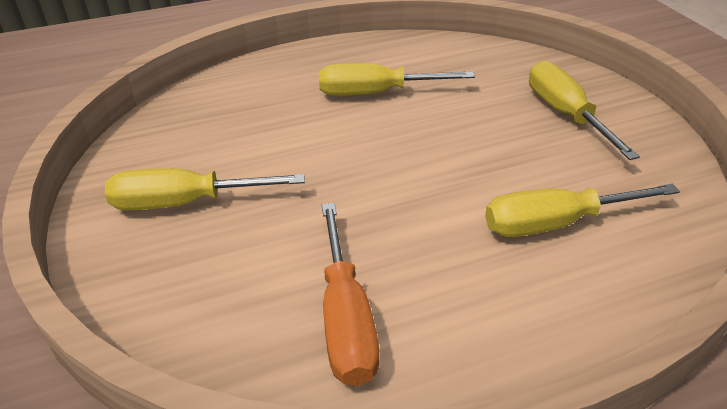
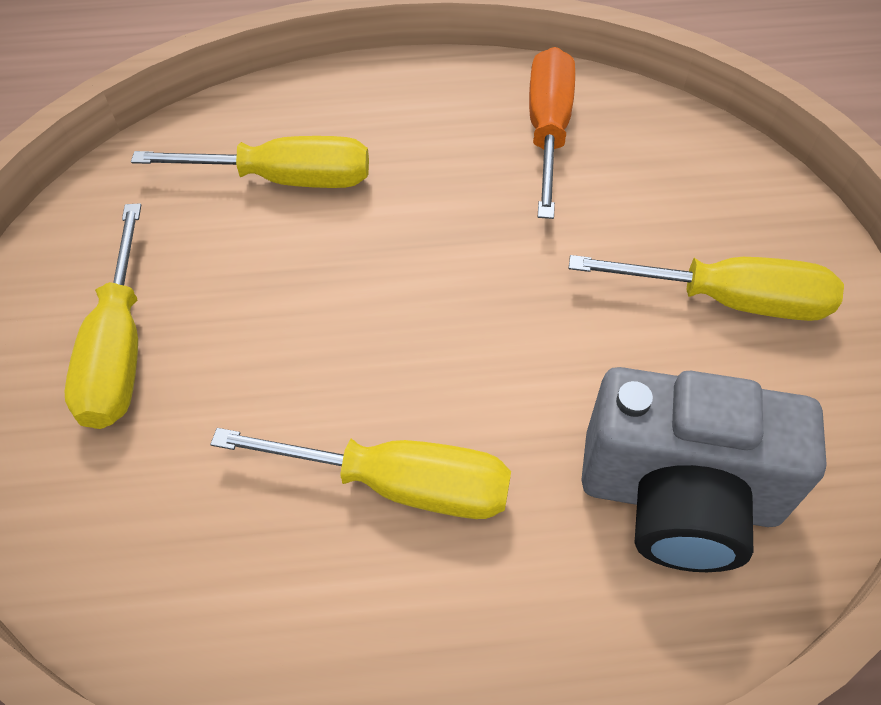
camera: 165 degrees left, 15 degrees up
none -> grey camera [581,367,827,572]

